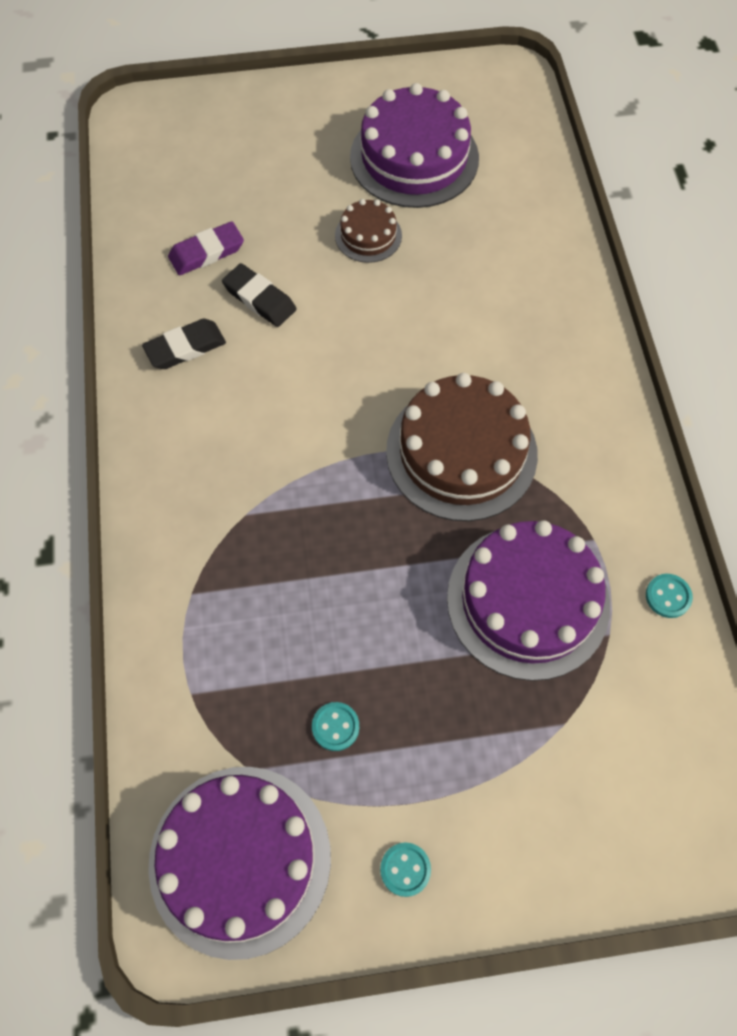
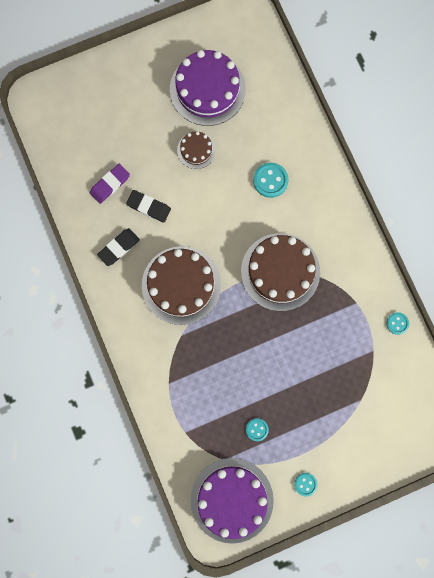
camera: 15 degrees left, 15 degrees up
purple cake [447,520,610,681] -> none
none -> brown cake [142,246,221,325]
none -> turquoise button [253,163,288,198]

